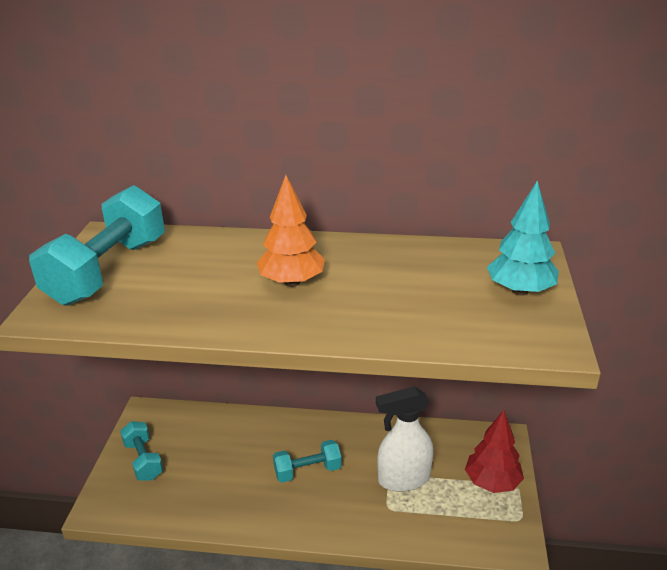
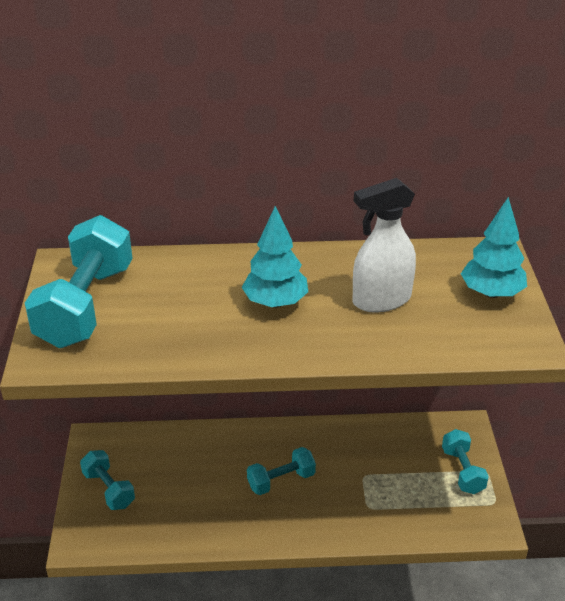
camera: 10 degrees left, 5 degrees up
orange tree [257,175,325,287] -> turquoise tree [242,206,308,308]
white spray bottle [376,386,433,492] -> white spray bottle moved to [353,178,416,312]
red tree [465,410,524,493] -> turquoise dumbbell [442,429,489,494]

